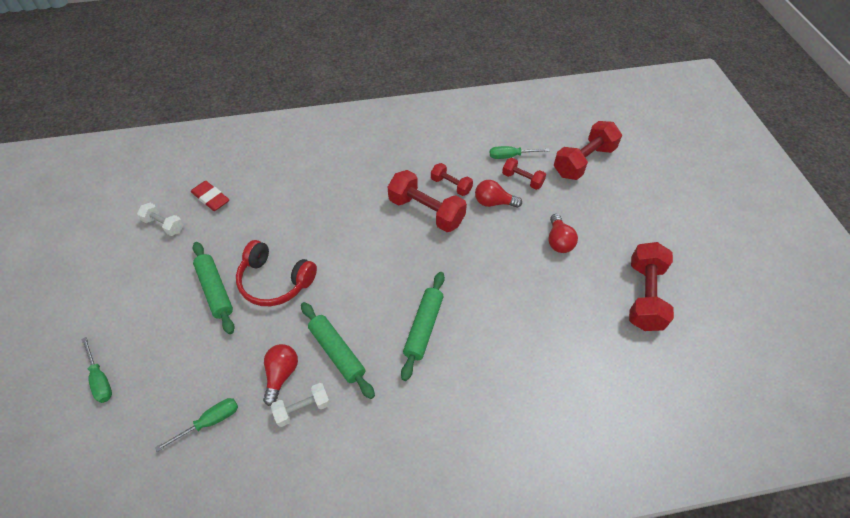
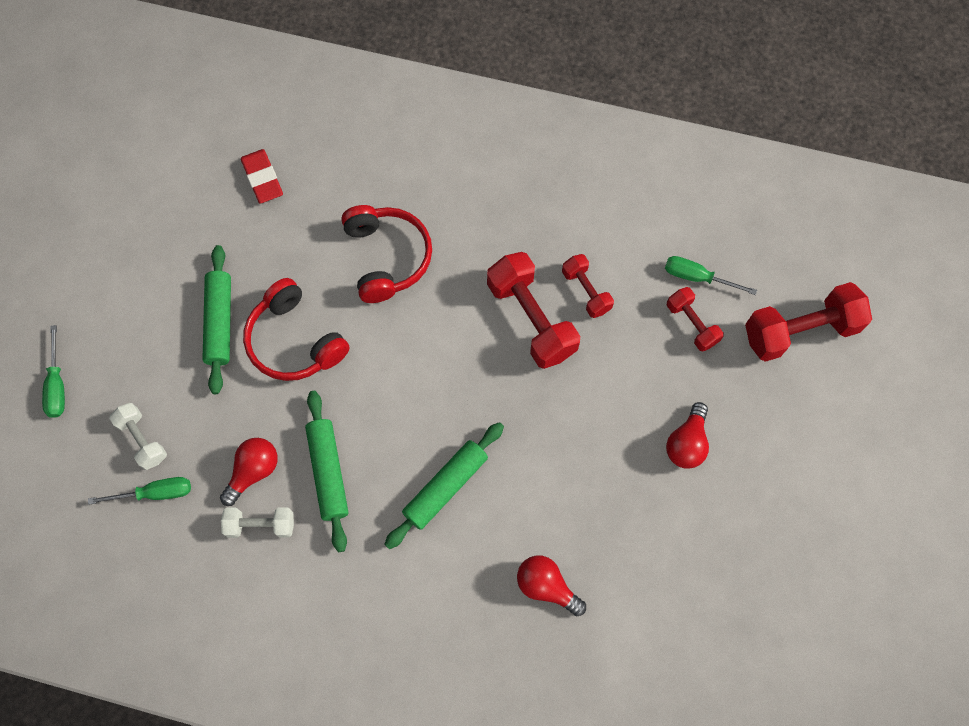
camera: 25 degrees right, 15 degrees up
white dumbbell [137,203,184,236] -> white dumbbell moved to [109,403,167,470]
red light bulb [475,180,522,208] -> red light bulb moved to [517,555,586,616]
red dumbbell [629,242,674,331] -> none
none -> red headphones [341,205,432,303]

